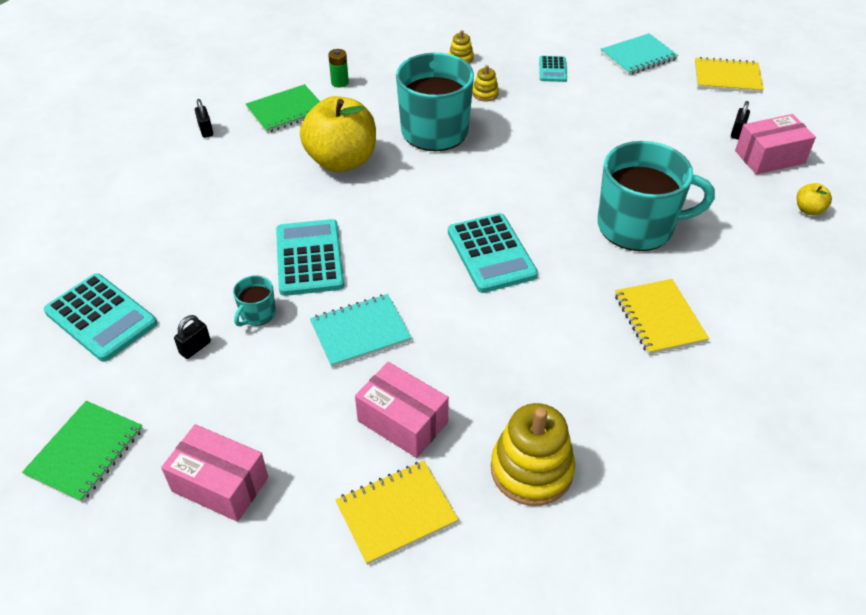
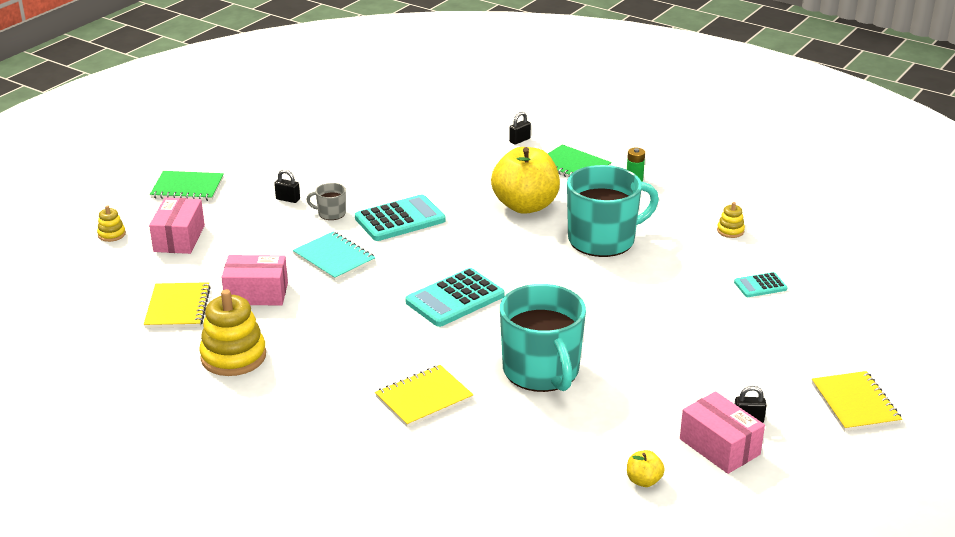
camera: 70 degrees right, 15 degrees down
turquoise calculator [44,273,157,362] -> none
turquoise mug [233,275,276,327] -> grey mug [306,183,346,220]
yellow notebook [335,461,459,565] -> yellow notebook turned 45 degrees clockwise [144,282,211,328]
pink box [355,362,449,458] -> pink box turned 75 degrees clockwise [221,255,288,306]
yellow stacking toy [472,65,499,101] -> yellow stacking toy moved to [97,205,126,242]
turquoise notebook [601,33,678,75] -> none

